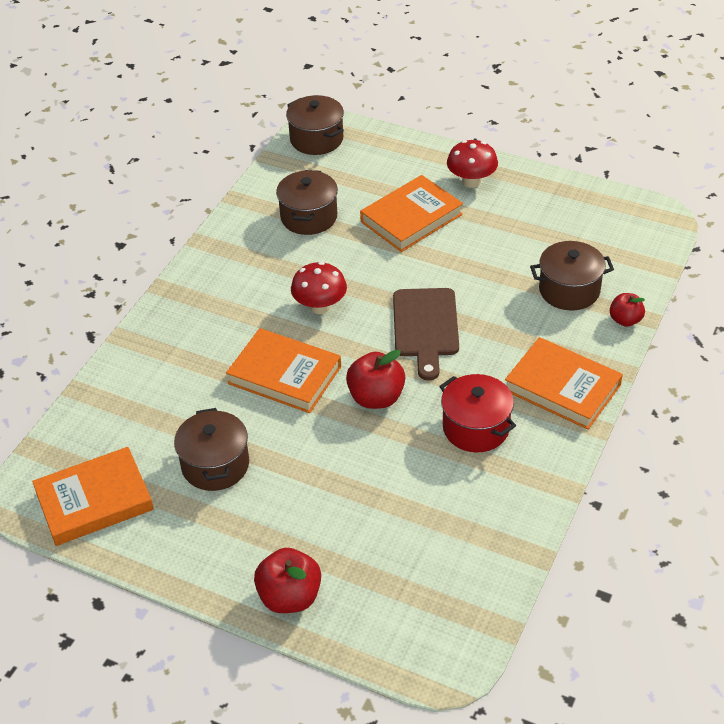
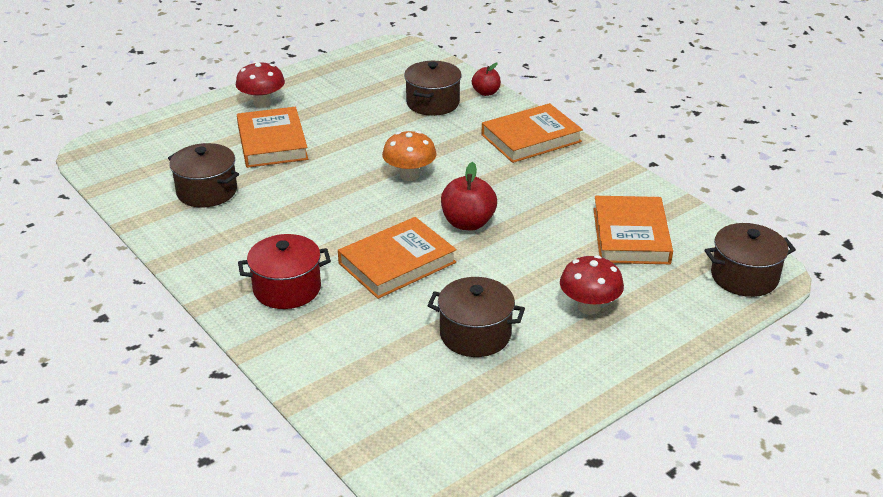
camera: 65 degrees left, 10 degrees down
orange book [32,447,154,546] -> orange book moved to [593,196,673,264]
red apple [254,548,321,613] -> none
brown pot [286,95,344,155] -> brown pot moved to [705,223,796,297]
red mushroom [291,262,347,314] -> red mushroom moved to [560,255,624,315]
brown cutting board [393,288,459,381] -> orange mushroom [382,131,437,181]
red pot [439,374,516,452] -> red pot moved to [238,234,331,309]

